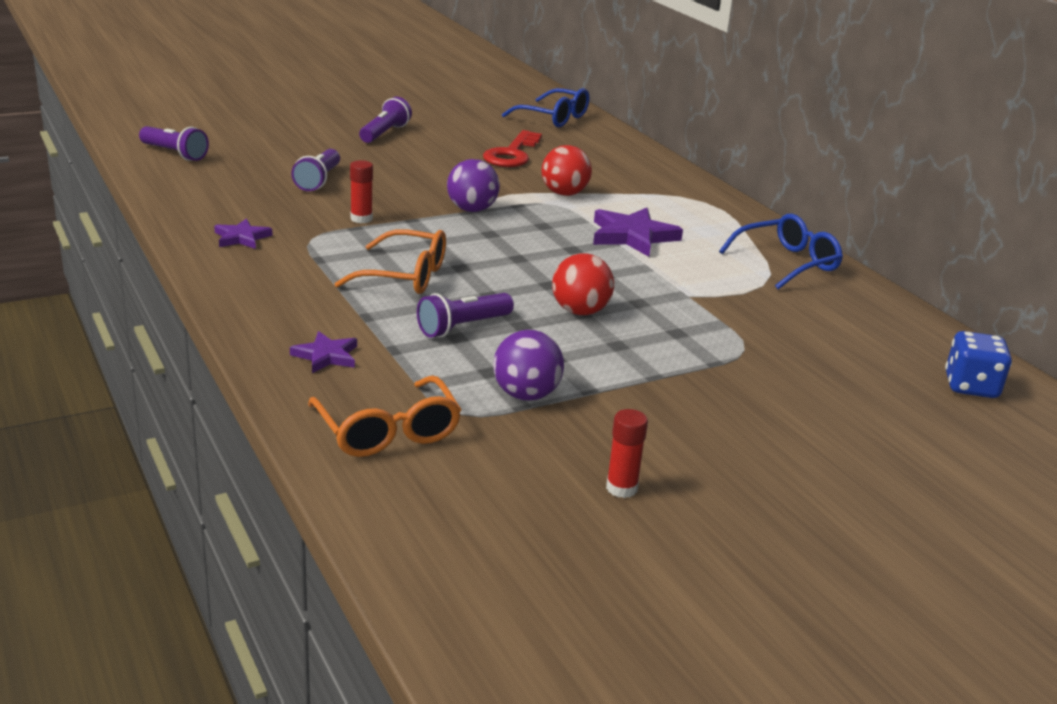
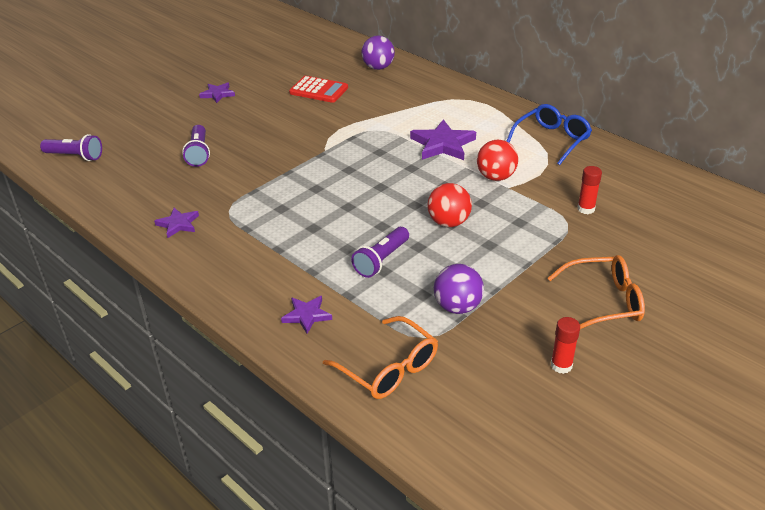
camera: 15 degrees left, 10 degrees up
orange glasses [334,229,446,294] -> orange glasses moved to [548,255,645,329]
red glue stick [350,160,373,223] -> red glue stick moved to [577,166,602,214]
purple flashlight [359,97,412,143] -> purple star [199,82,235,103]
purple ball [447,159,500,212] -> purple ball moved to [362,35,395,70]
red key [483,130,542,167] -> red calculator [289,76,348,103]
blue glasses [502,88,590,127] -> none
red ball [542,145,592,196] -> red ball moved to [477,140,518,181]
blue dice [945,331,1012,398] -> none

